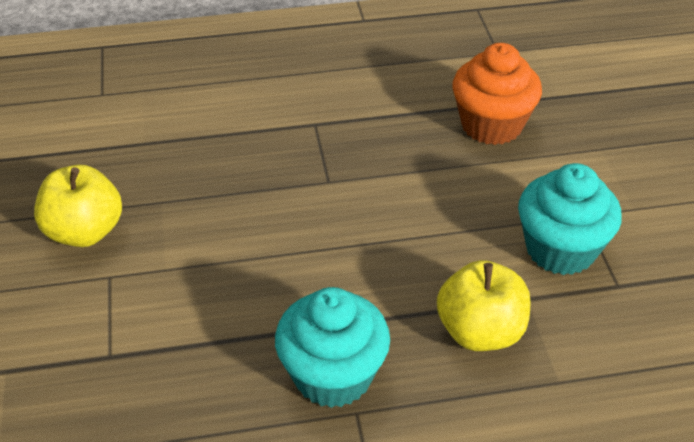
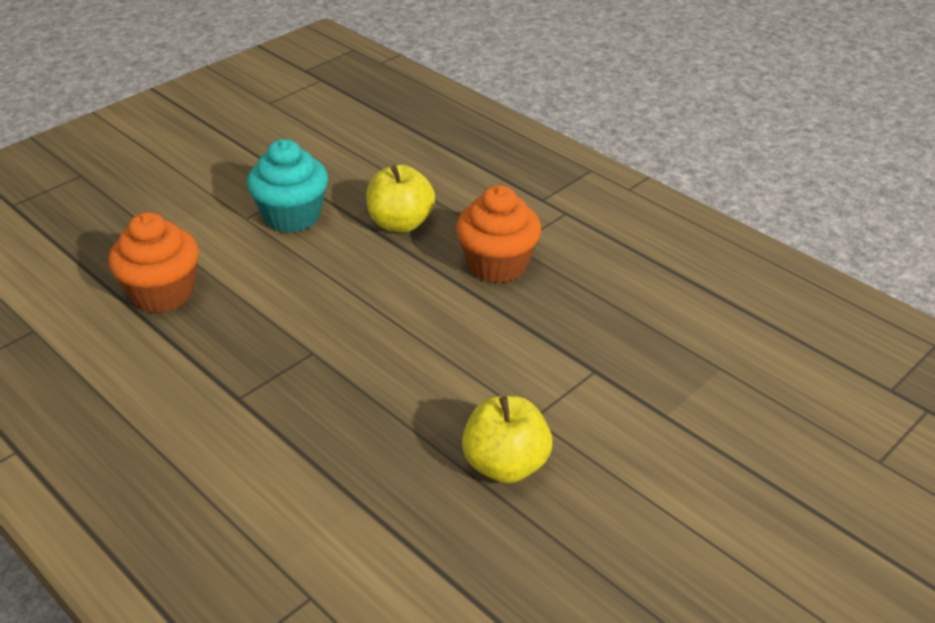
camera: 125 degrees left, 5 degrees down
turquoise cupcake [275,287,390,408] -> orange cupcake [456,185,541,283]

